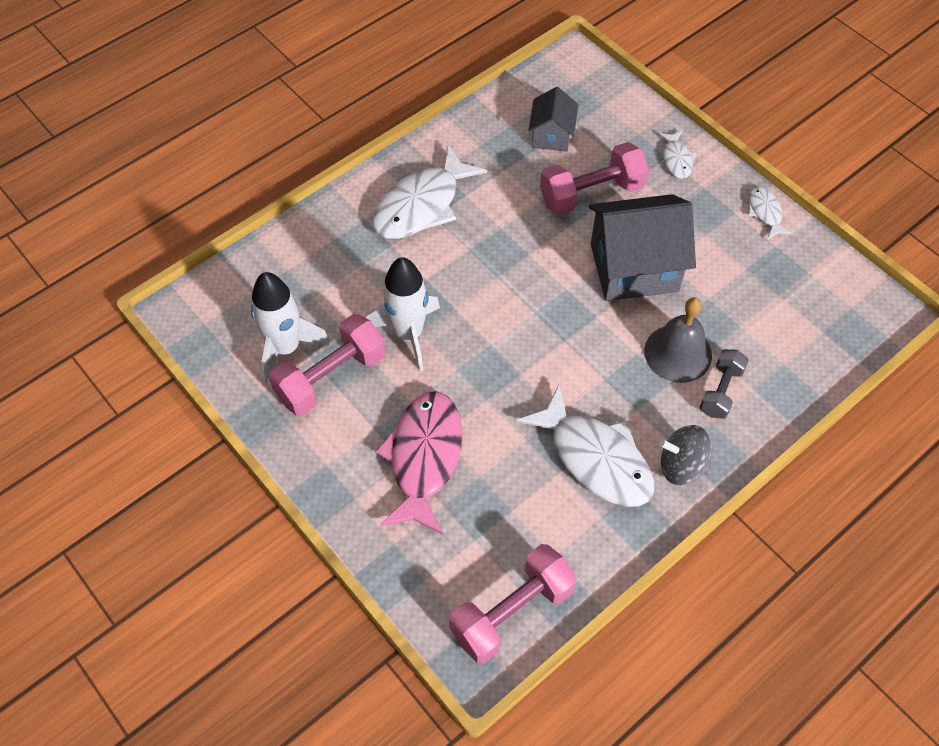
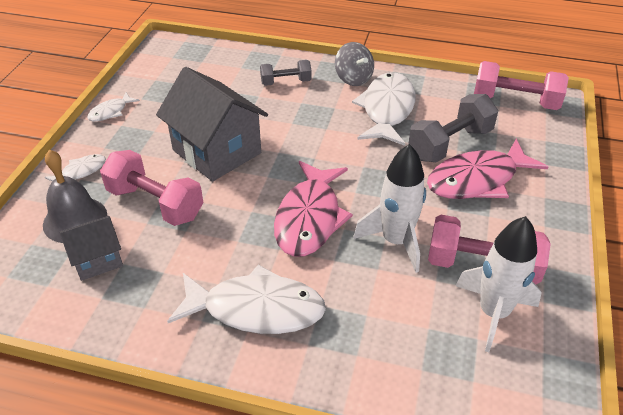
camera: 125 degrees left, 15 degrees down
grey bell [644,297,712,383] -> grey bell moved to [43,150,107,243]
none -> pink fish [274,161,353,257]
none -> grey dumbbell [408,94,498,162]

